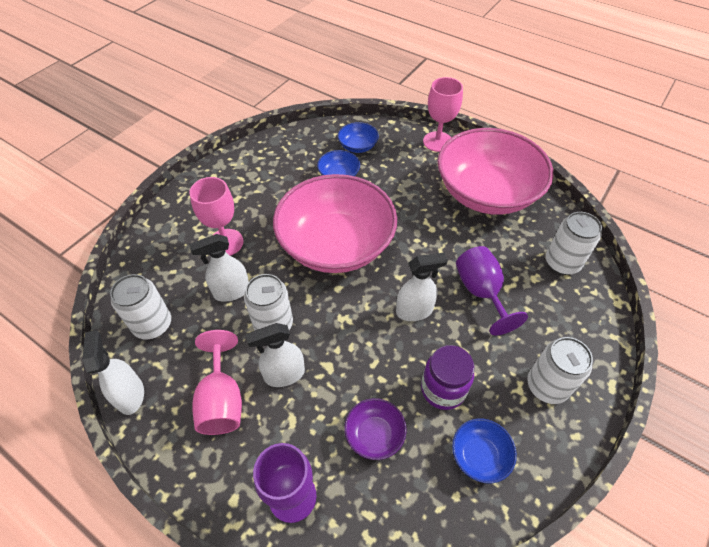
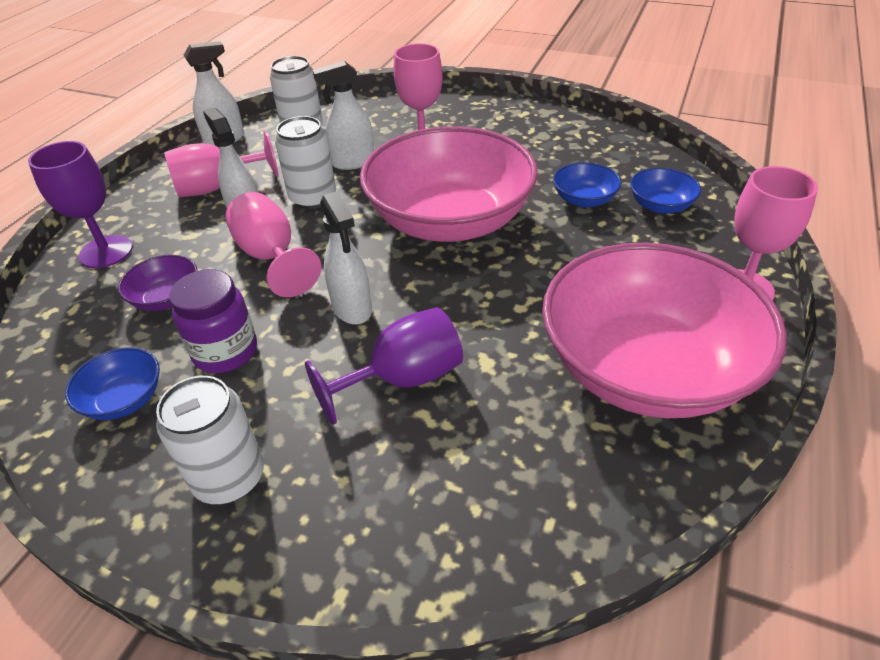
camera: 80 degrees right, 10 degrees down
white spray bottle [189,234,249,302] -> white spray bottle turned 75 degrees counterclockwise [313,61,374,170]
white can [546,212,602,275] -> none
none -> pink goblet [225,192,321,297]

